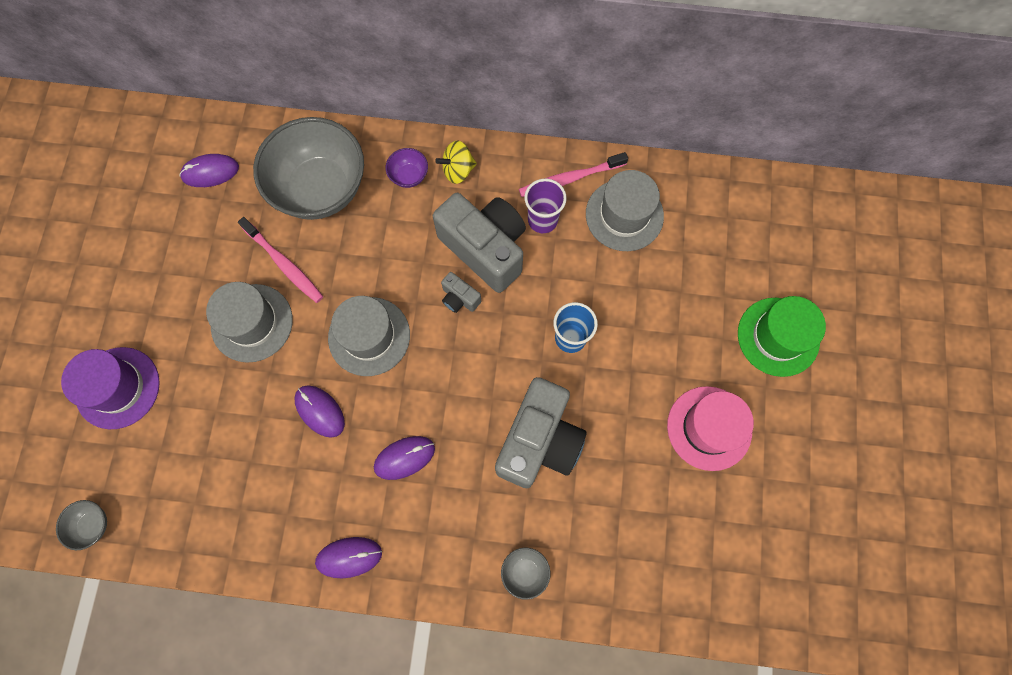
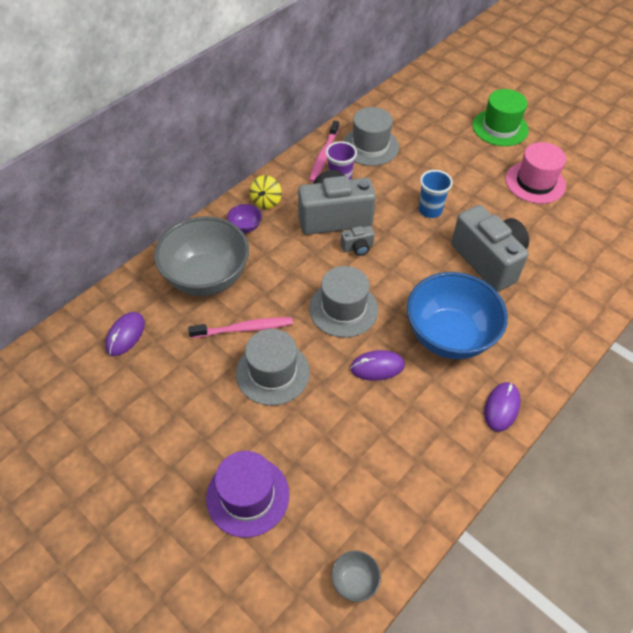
camera: 55 degrees left, 20 degrees down
purple mouse [374,436,435,480] -> blue bowl [407,272,508,359]
grey bowl [501,548,550,600] -> none

